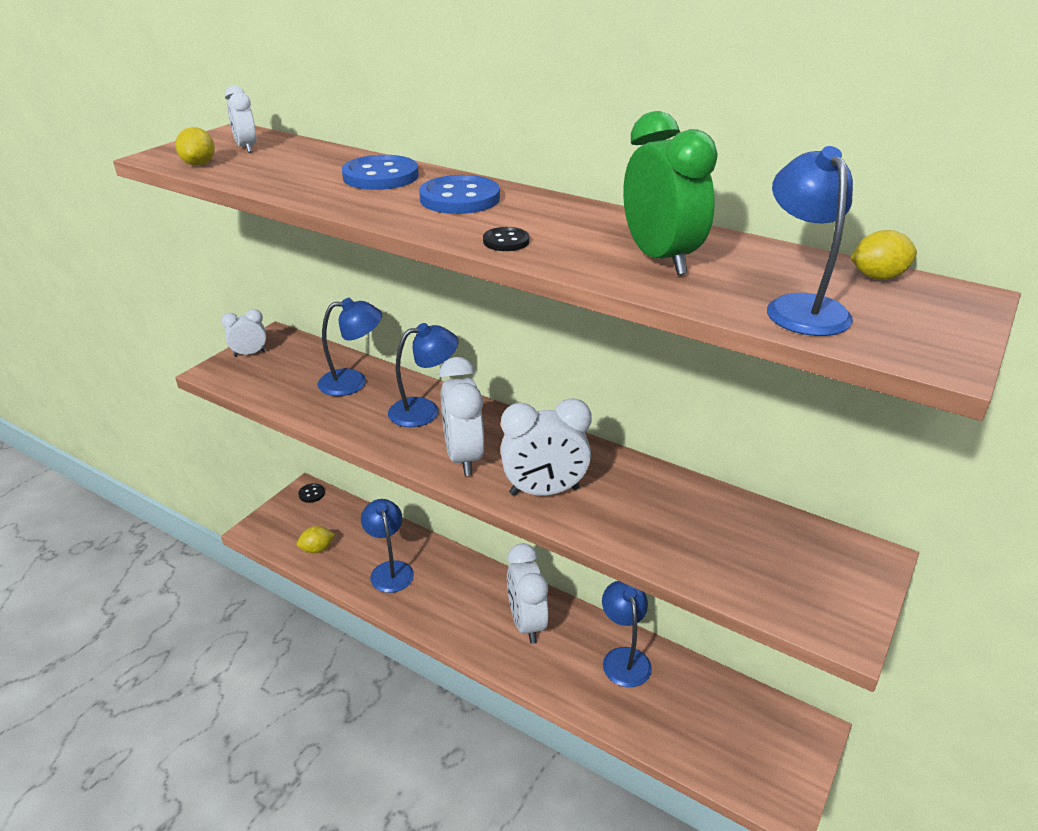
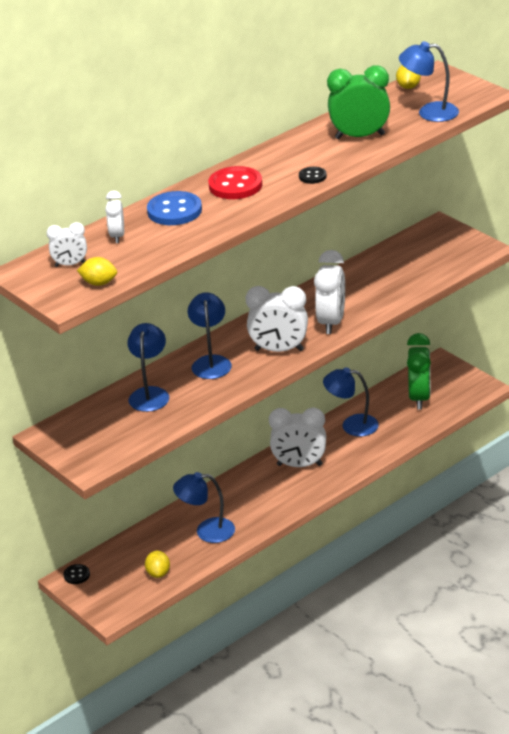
camera: 70 degrees left, 0 degrees up
white clock [221,309,266,357] -> white clock moved to [105,191,124,243]
blue button [419,175,500,214] -> red button [208,166,262,199]
none -> green clock [407,333,431,409]

